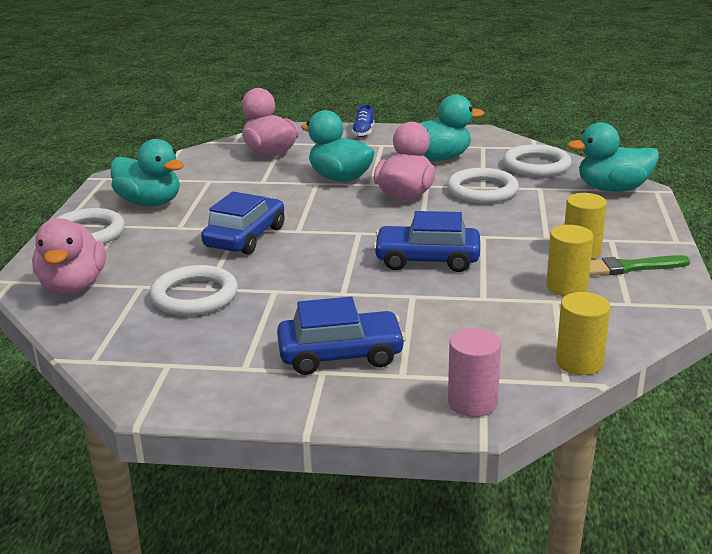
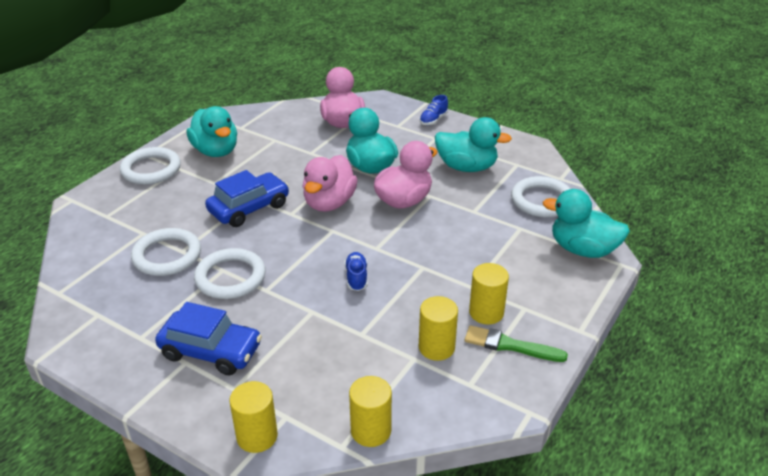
camera: 25 degrees right, 10 degrees up
pink duck [32,218,106,294] -> pink duck moved to [302,155,358,212]
blue car [373,211,480,272] -> blue shoe [345,252,367,291]
white ring [447,168,519,204] -> white ring moved to [194,248,266,299]
pink cylinder [448,328,501,417] -> yellow cylinder [229,381,278,453]

